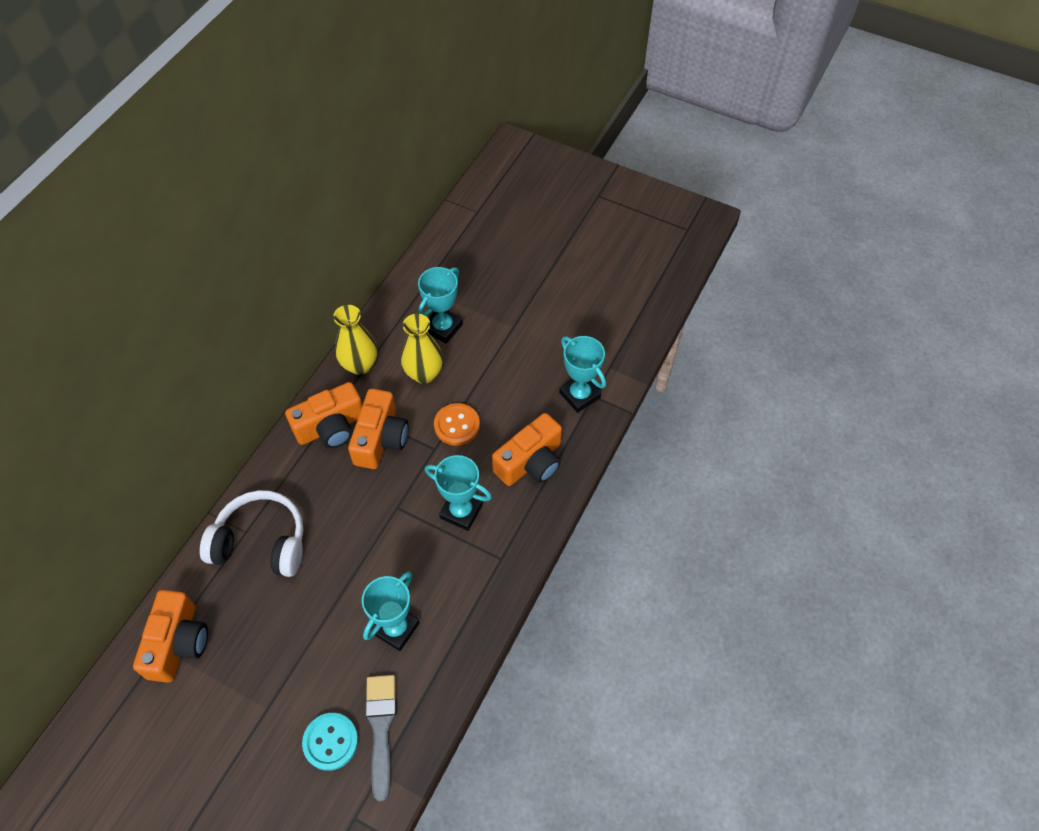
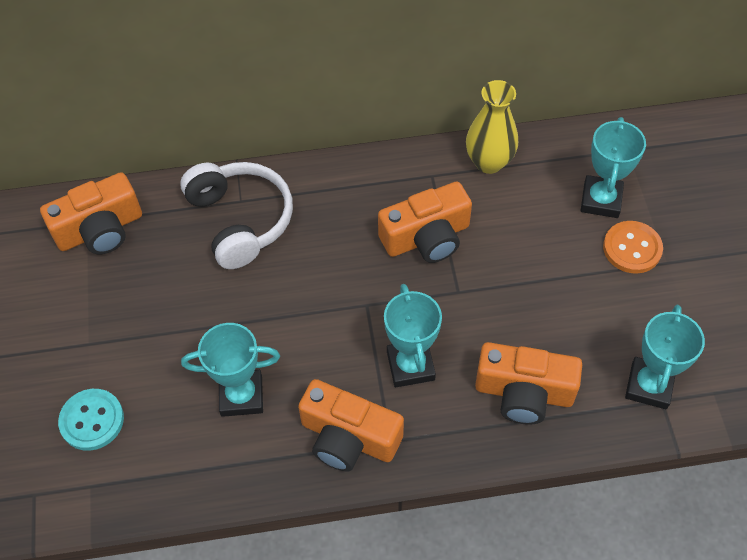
camera: 55 degrees right, 0 degrees up
orange camera [285,382,363,448] -> orange camera moved to [298,379,404,472]
grey brush [365,675,396,802] -> none
yellow vase [401,314,443,384] -> none
turquoise trophy [418,267,463,343] -> turquoise trophy turned 75 degrees counterclockwise [580,117,646,218]
orange button [434,403,480,446] -> orange button moved to [603,221,663,274]

